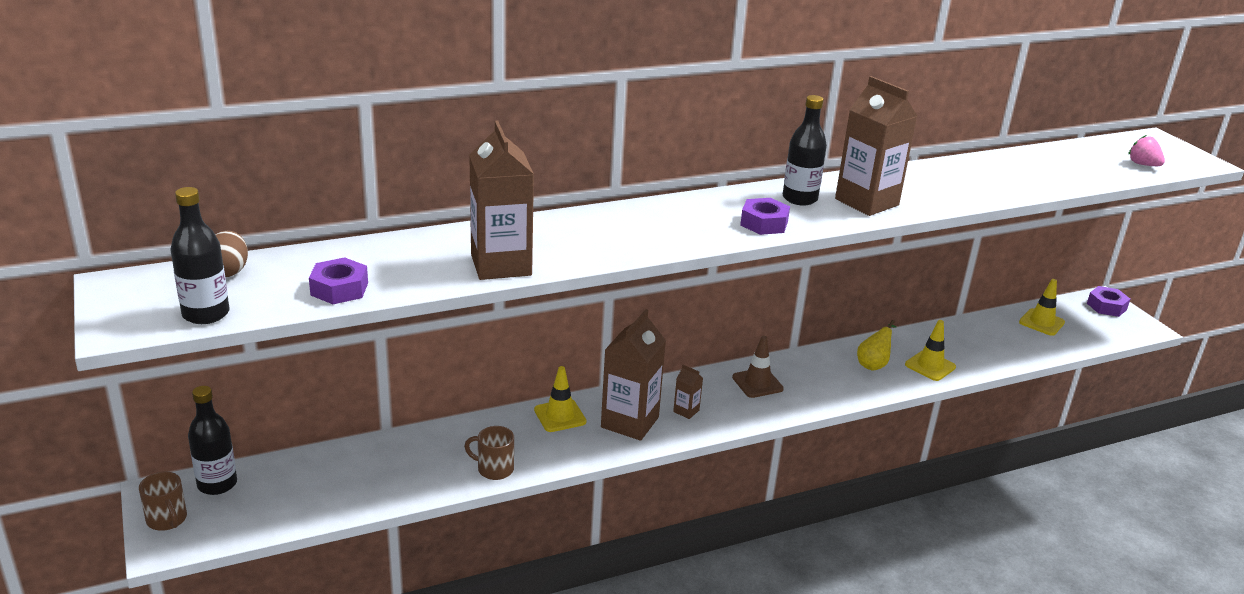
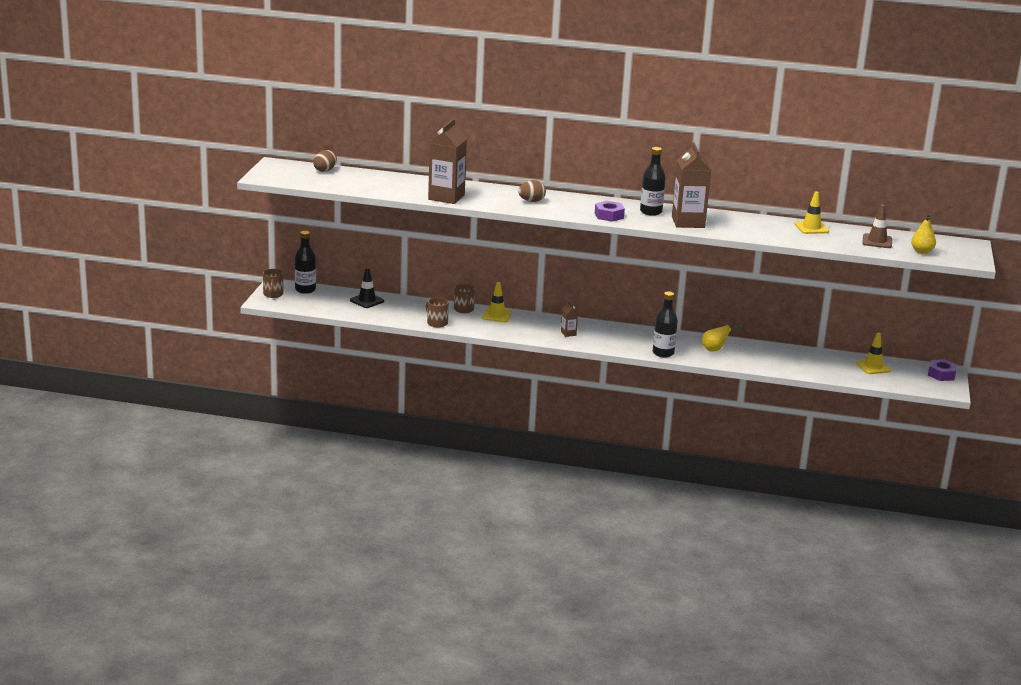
camera: 35 degrees right, 5 degrees down
black bottle [170,187,229,324] -> black bottle moved to [653,291,678,358]
purple nut [309,257,368,304] -> none
brown carton [601,309,666,441] -> none
brown traffic cone [732,336,784,398] -> brown traffic cone moved to [862,204,892,248]
yellow traffic cone [905,320,956,381] -> yellow traffic cone moved to [795,191,829,234]
pink strawberry [1128,135,1165,166] -> yellow pear [911,214,936,254]
none -> black traffic cone [350,268,384,308]
none -> brown mug [454,284,475,313]
none -> brown egg [518,180,546,202]

